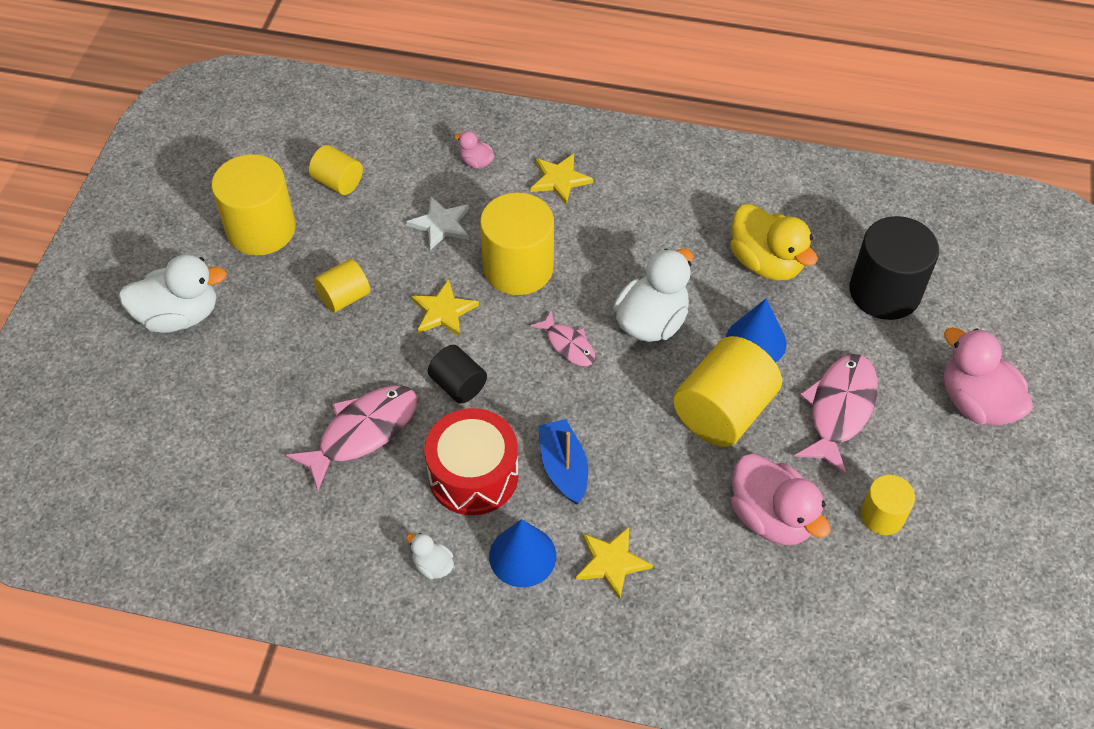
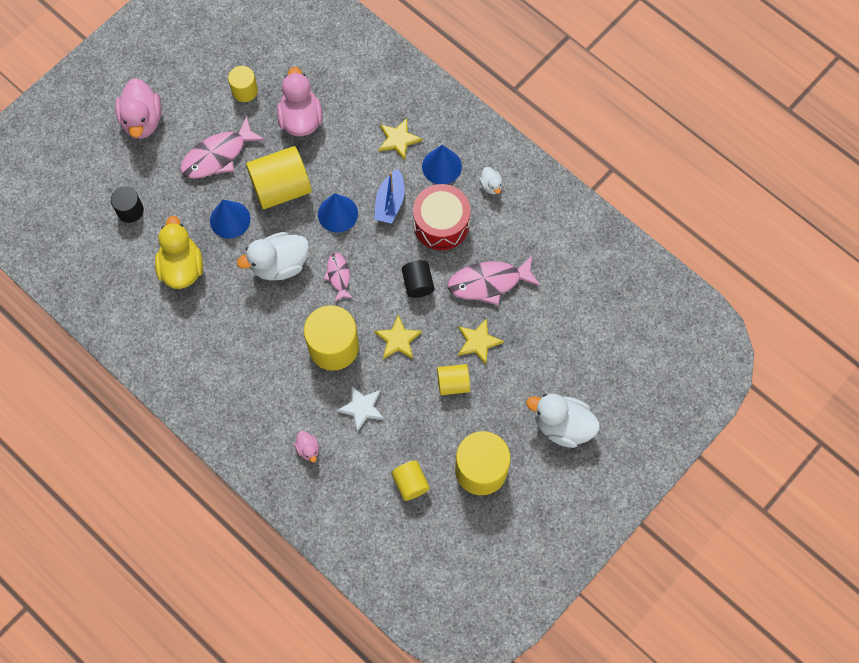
camera: 150 degrees left, 15 degrees up
yellow star [530,153,594,205] -> yellow star moved to [458,318,504,365]
black cylinder [850,216,939,320] -> black cylinder [111,187,144,223], size x0.55
none -> blue cone [318,193,358,232]

